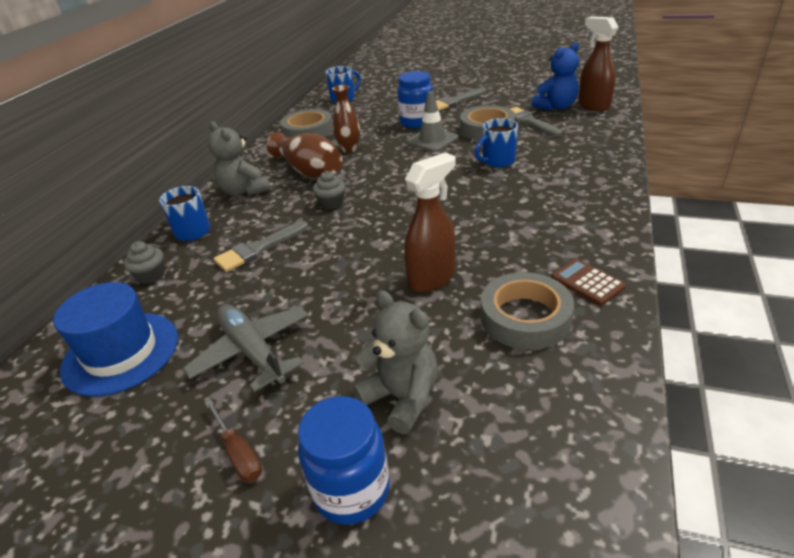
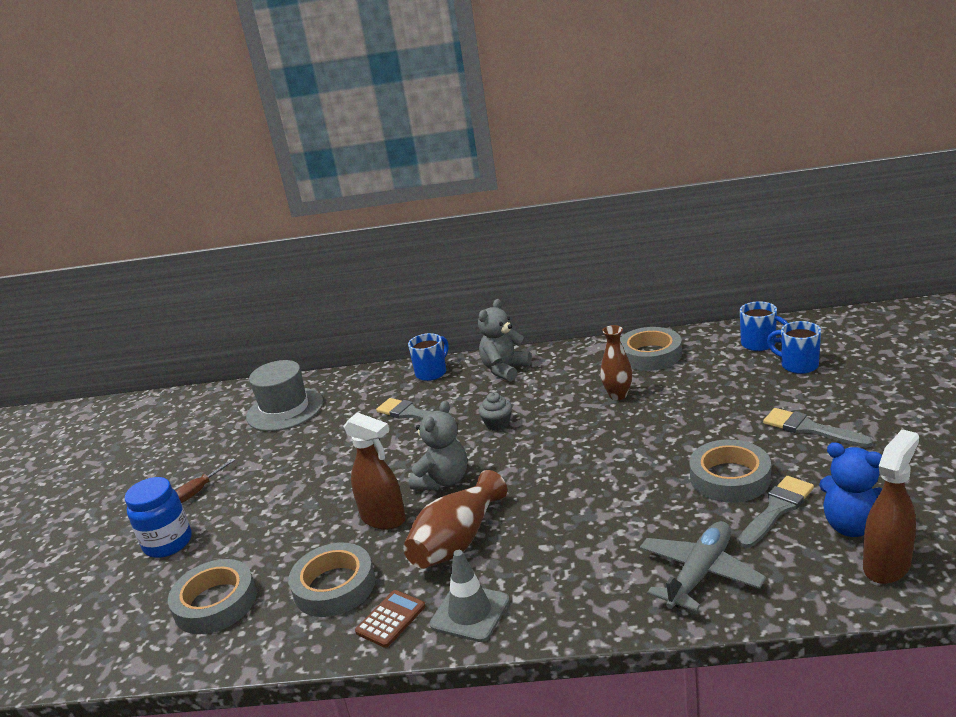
camera: 75 degrees right, 10 degrees down
blue hat [53,282,178,397] -> grey hat [246,360,323,431]
grey cupcake [124,241,165,284] -> none
grey plane [183,304,309,392] -> grey plane moved to [640,521,766,612]
brown vase [266,132,342,178] -> brown vase moved to [403,470,507,569]
grey teddy bear [352,290,438,434] -> grey teddy bear moved to [409,401,467,490]
blue jar [397,71,433,128] -> none
grey traffic cone [406,91,458,152] -> grey traffic cone moved to [430,550,510,642]
blue mug [474,118,518,167] -> blue mug moved to [767,321,821,374]
none -> grey tape [168,559,257,634]

